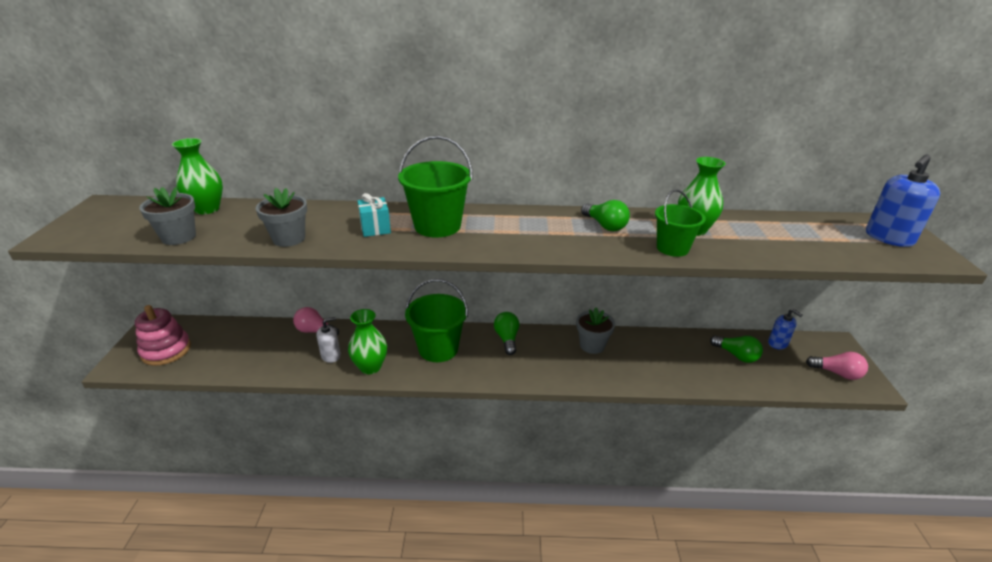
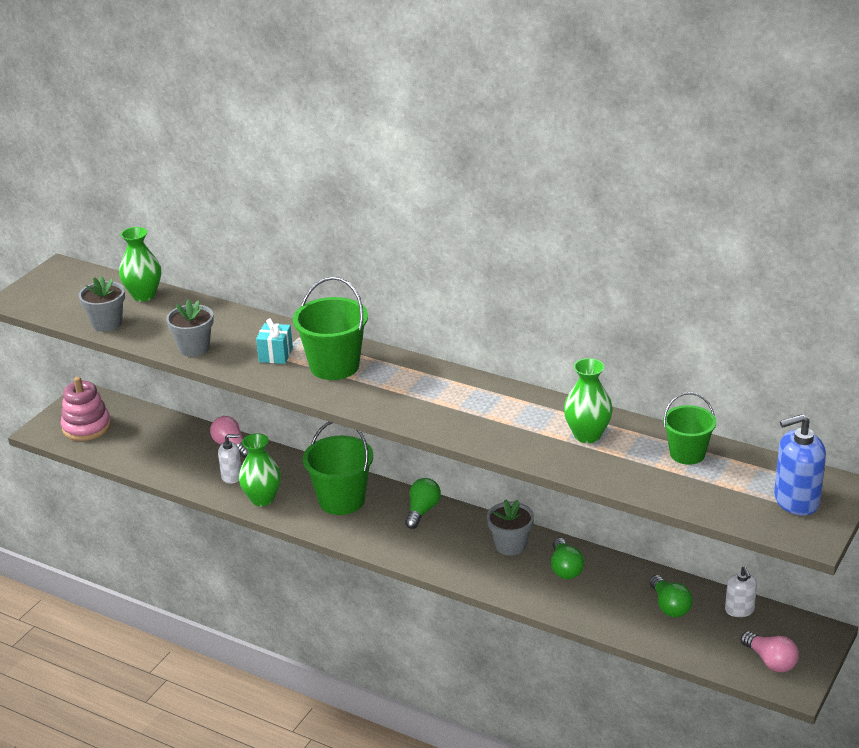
camera: 30 degrees right, 0 degrees up
green light bulb [581,200,630,231] -> green light bulb moved to [551,538,584,579]
green bucket [655,189,706,257] -> green bucket moved to [663,392,716,465]
blue soap dispenser [768,309,802,349] -> white soap dispenser [725,566,757,617]

